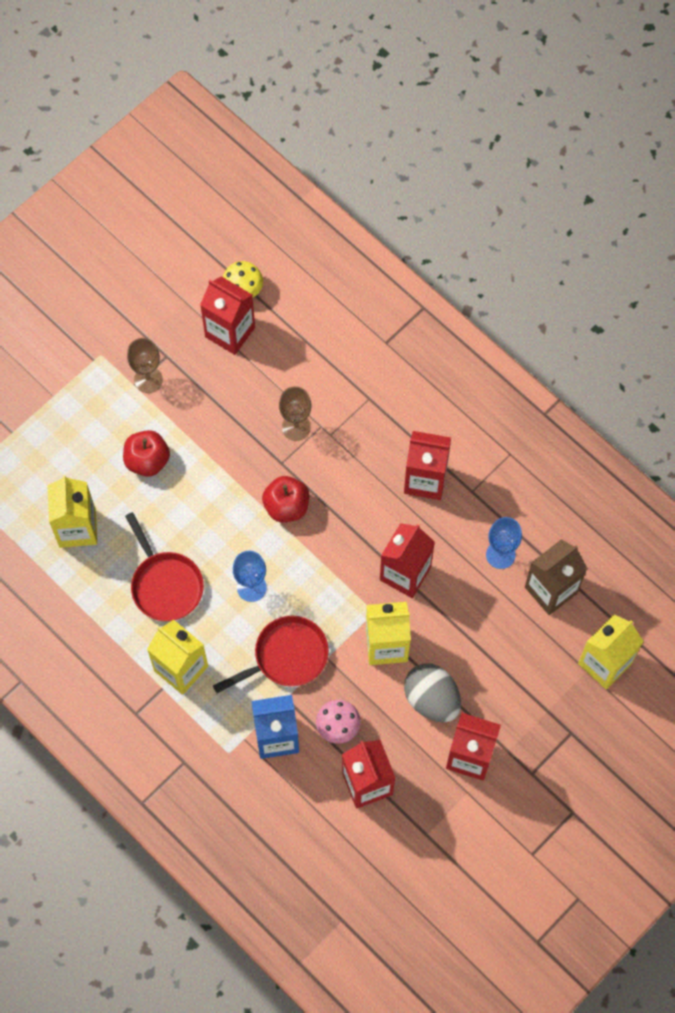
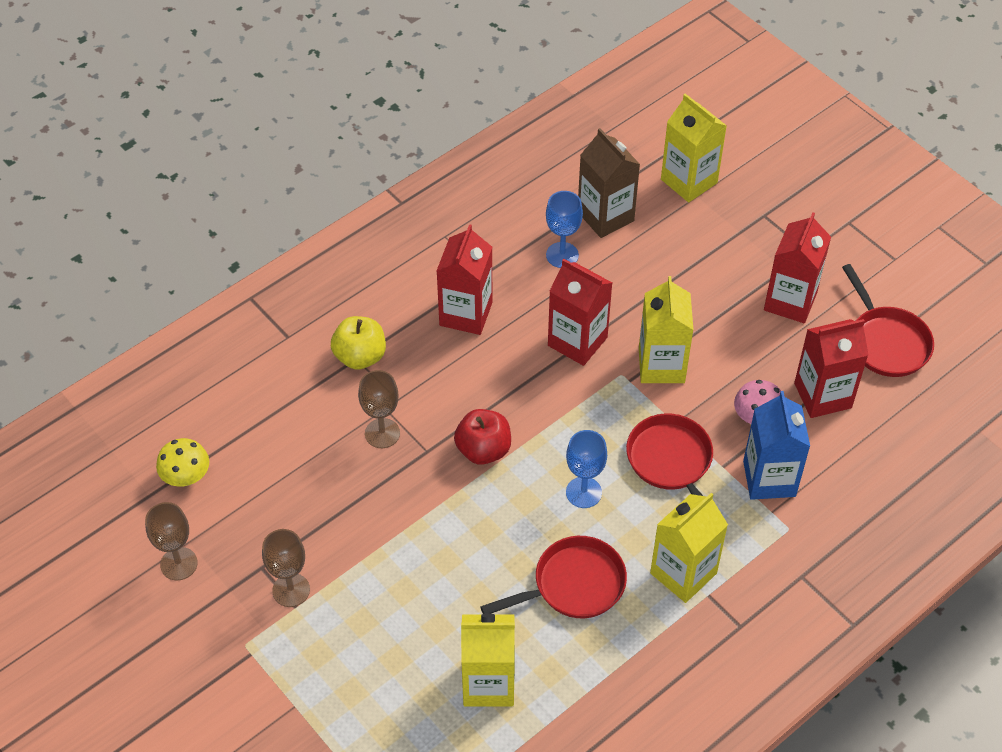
camera: 85 degrees left, 15 degrees down
red apple [123,430,170,477] -> none
red carton [200,276,255,355] -> none
grey egg [404,664,461,722] -> none
none -> brown goblet [145,502,198,580]
none -> yellow apple [331,316,386,370]
none -> red pan [842,264,934,377]

